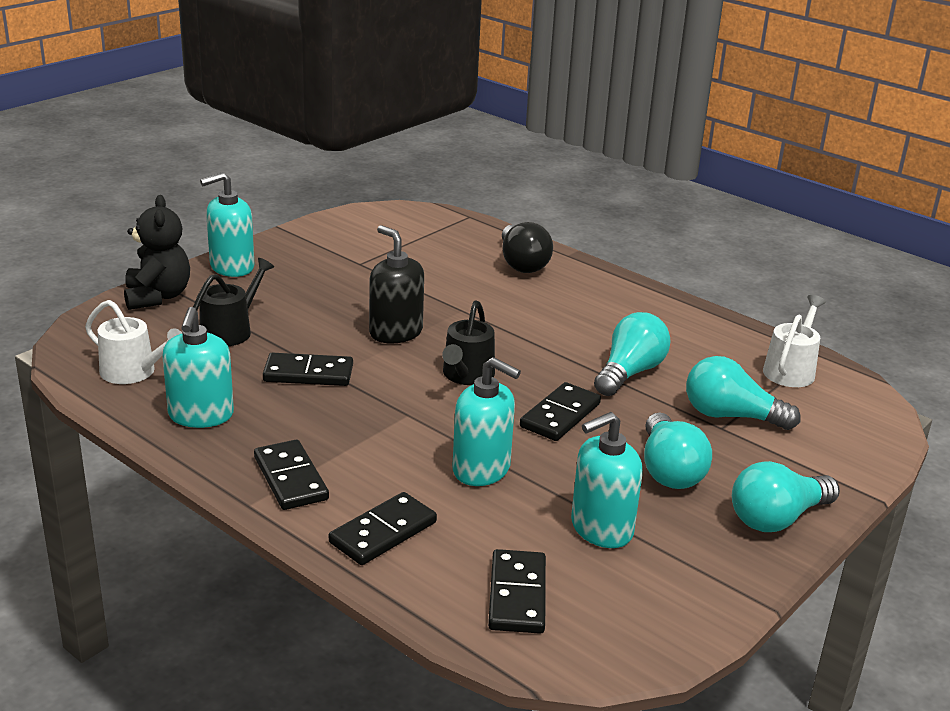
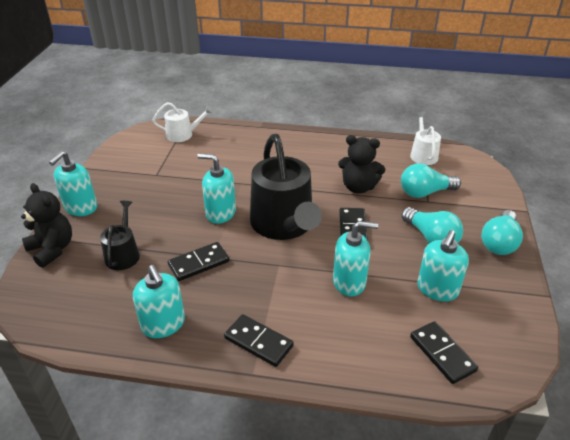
camera: 30 degrees left, 10 degrees up
white watering can [85,300,182,384] -> white watering can moved to [152,102,214,142]
black domino [329,492,437,565] -> none
black soap dispenser [369,225,424,344] -> turquoise soap dispenser [197,153,236,224]
black watering can [442,300,495,385] -> black watering can [250,134,322,240], size x1.99
black light bulb [502,222,553,273] -> none
turquoise light bulb [594,312,671,396] -> black teddy bear [338,135,385,194]

